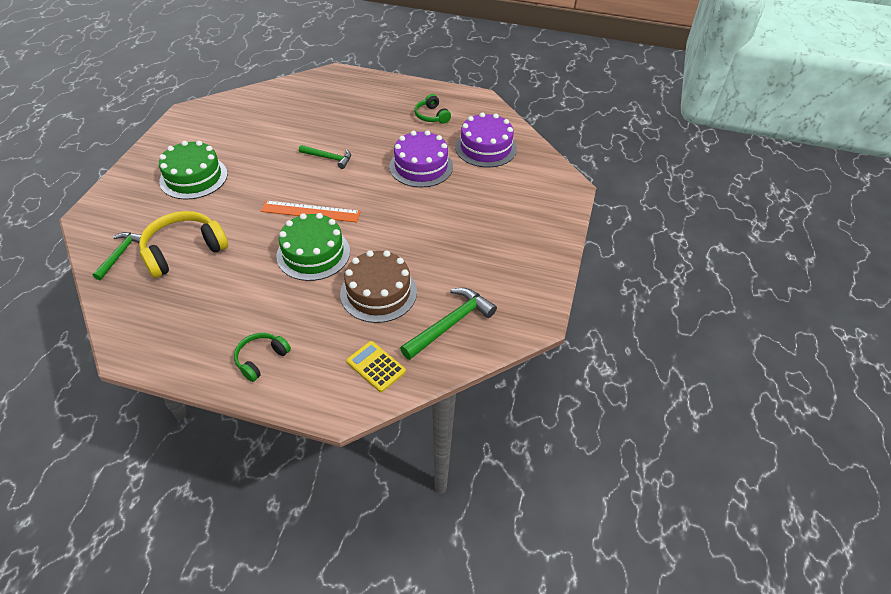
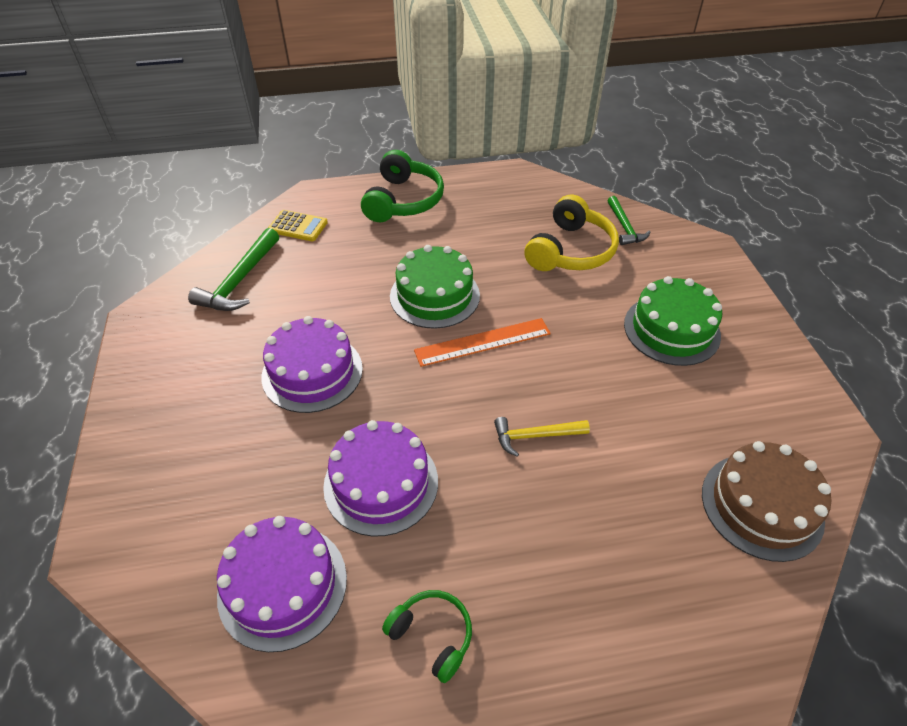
camera: 155 degrees right, 0 degrees up
green headphones [234,333,291,382] -> green headphones [361,150,444,222], size x1.76
green hammer [299,145,351,169] -> yellow hammer [494,417,590,457]
brown cake [340,250,417,323] -> brown cake moved to [702,441,831,562]
none -> purple cake [262,316,363,413]

